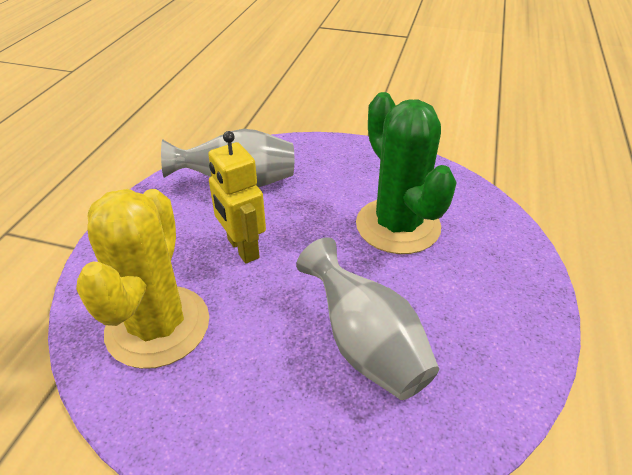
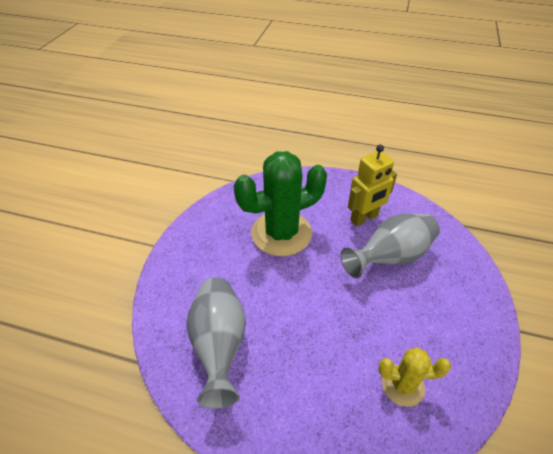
camera: 90 degrees left, 5 degrees up
yellow cactus [76,189,209,369] -> yellow cactus [378,347,451,407], size x0.52
yellow robot [208,131,266,263] -> yellow robot moved to [348,145,397,226]

